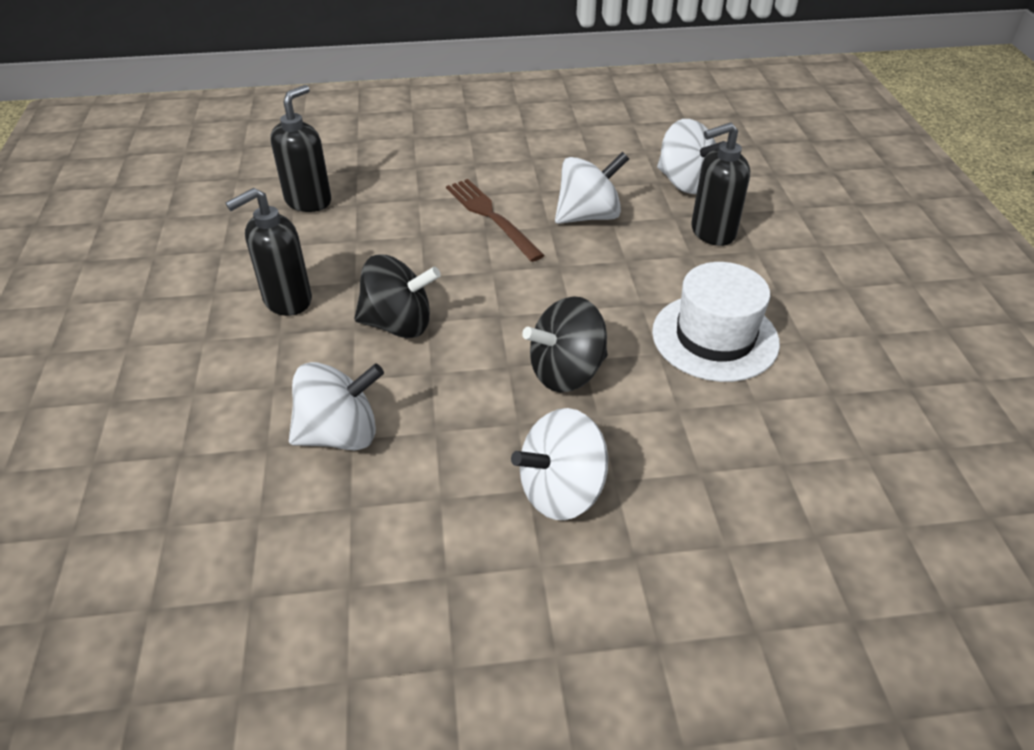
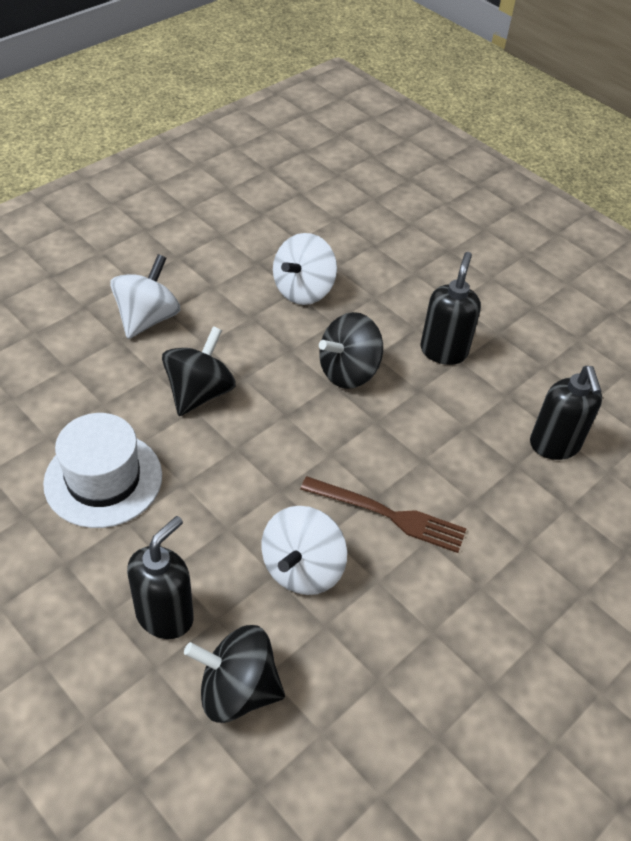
camera: 140 degrees right, 5 degrees up
white spinning top [657,119,725,194] -> black spinning top [184,625,285,723]

